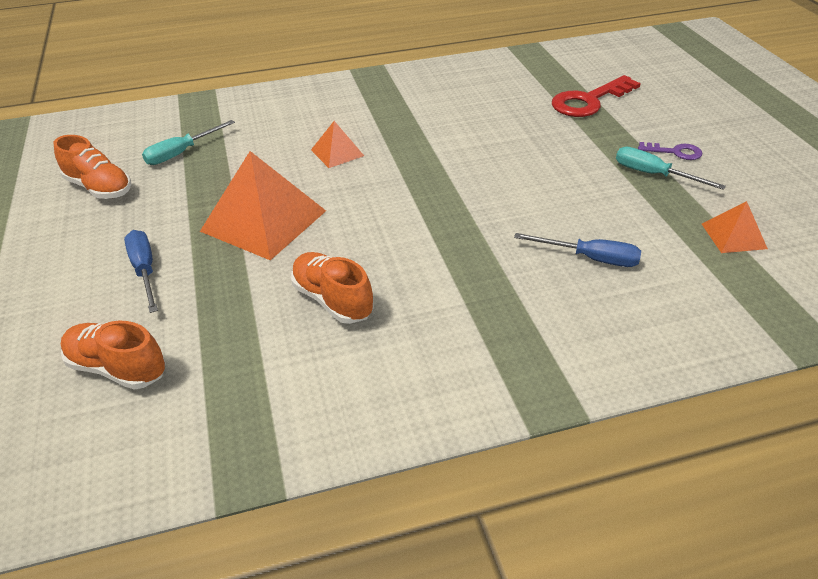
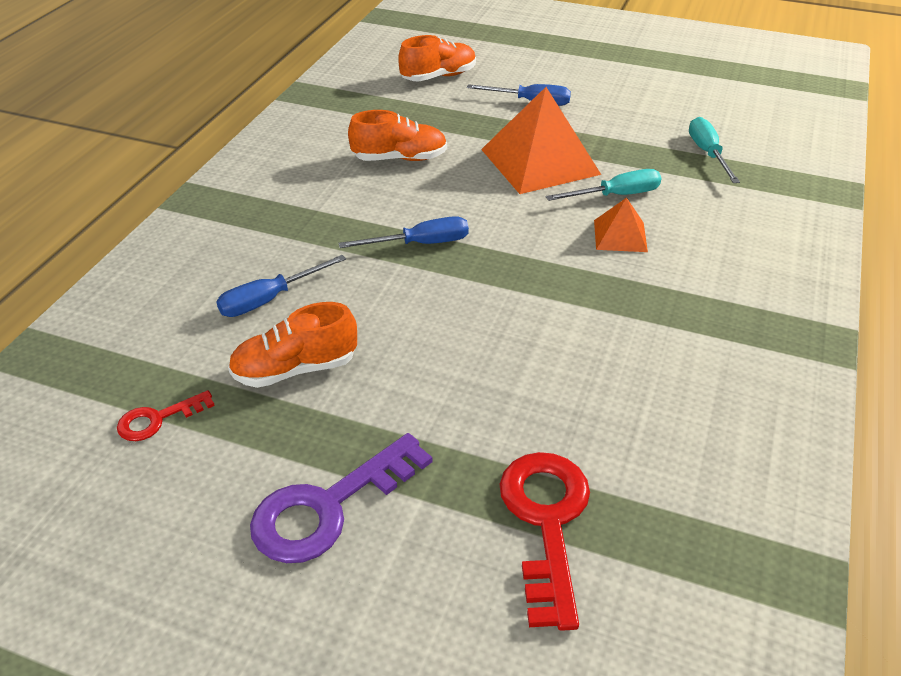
camera: 125 degrees right, 0 degrees up
orange shoe [53,135,131,199] -> orange shoe moved to [228,302,357,388]
turquoise screwdriver [616,147,726,190] -> turquoise screwdriver moved to [546,169,661,201]
purple key [638,142,702,160] -> purple key [250,433,432,563], size x1.89
orange pyramid [702,201,768,253] -> red key [117,390,215,441]
none -> blue screwdriver [339,216,469,248]

